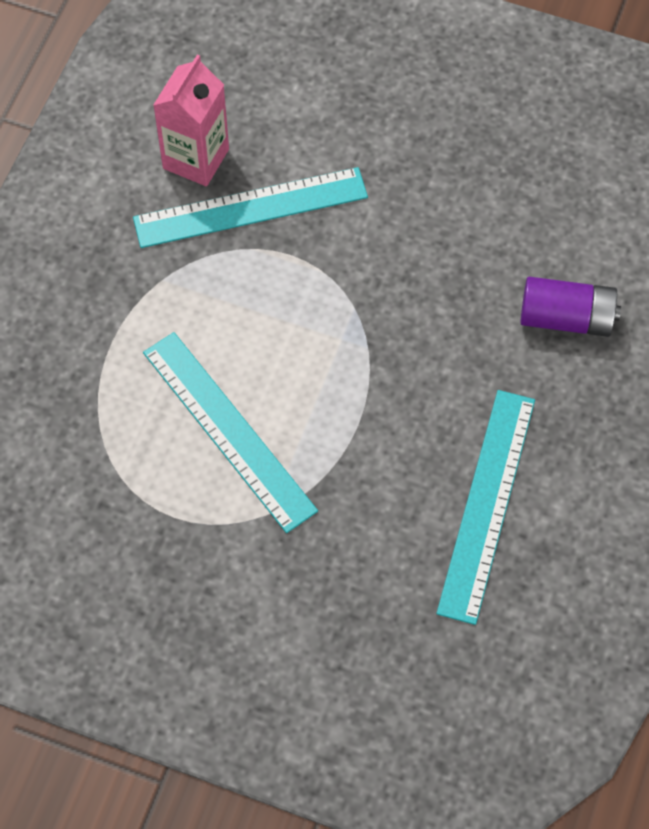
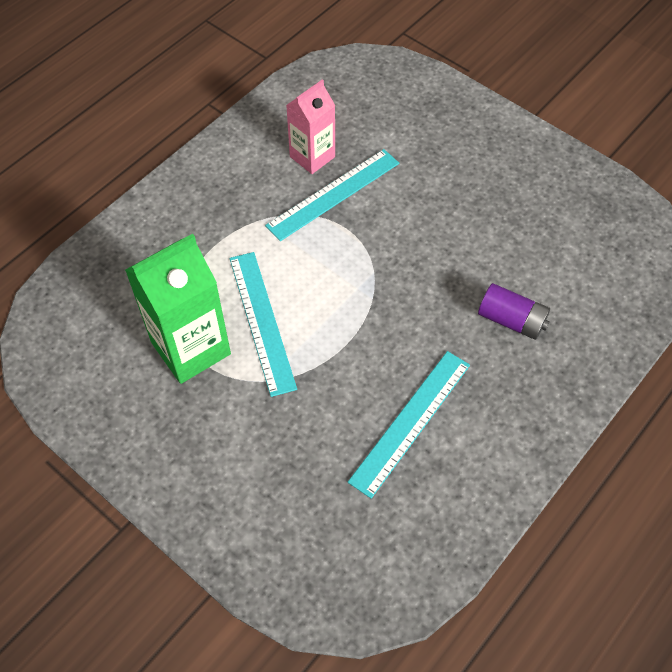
camera: 20 degrees right, 5 degrees down
turquoise ruler [133,167,368,248] -> turquoise ruler turned 45 degrees counterclockwise [265,149,399,241]
none -> green carton [125,234,231,384]

